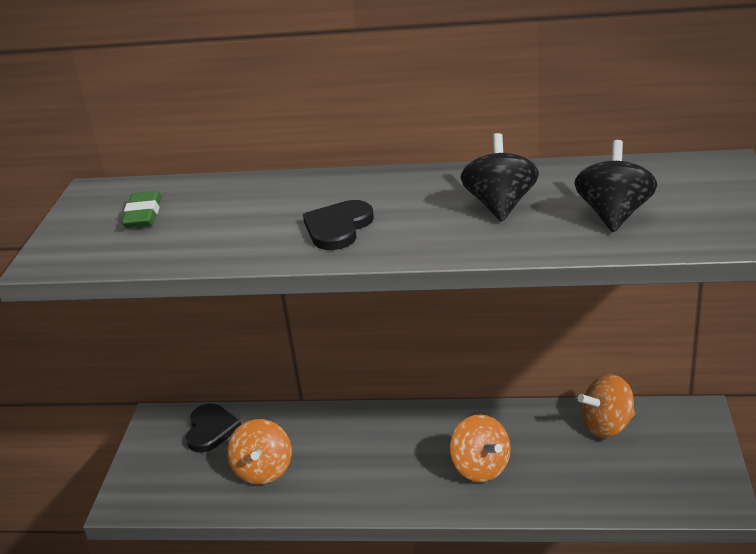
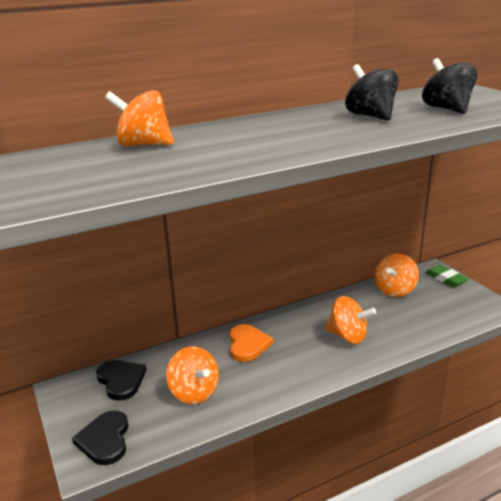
camera: 35 degrees left, 5 degrees down
green eraser [122,191,161,228] -> green eraser moved to [425,265,469,287]
black heart [303,200,374,250] -> black heart moved to [72,411,128,465]
none -> orange spinning top [105,90,174,146]
none -> orange heart [230,324,274,362]

